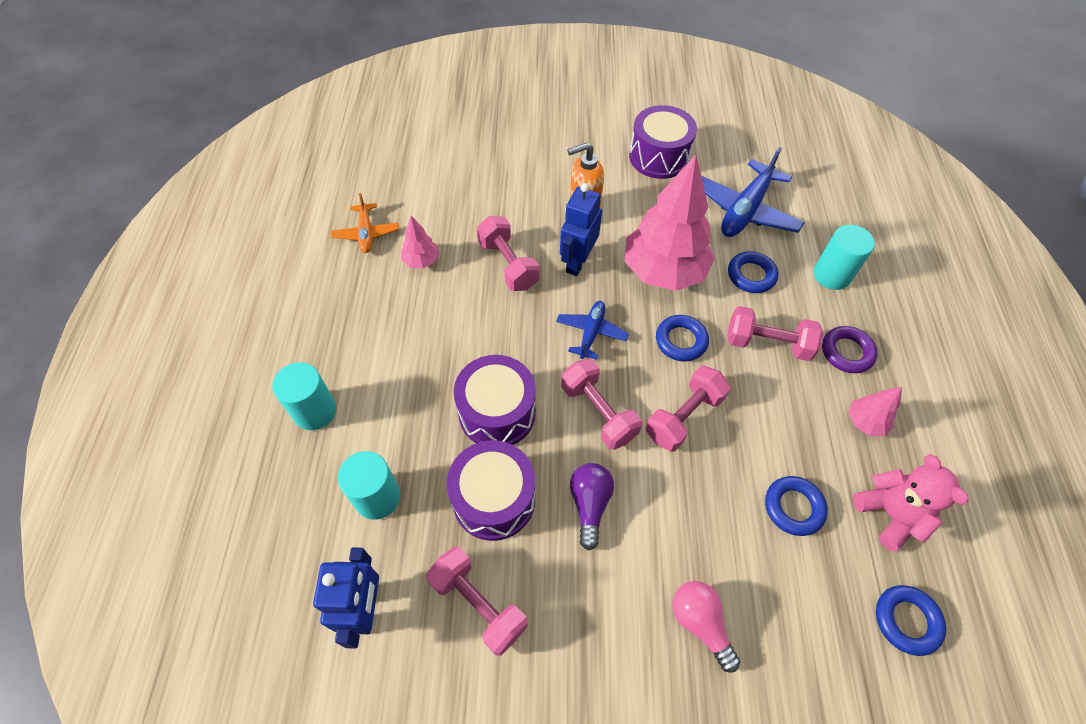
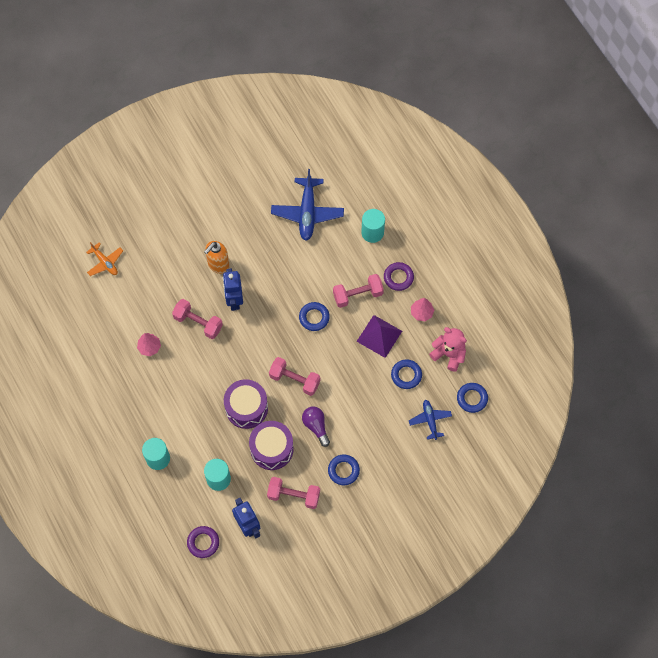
camera: 30 degrees left, 10 degrees up
orange plane [331,193,399,253] -> orange plane moved to [86,242,123,276]
blue plane [556,301,629,360] -> blue plane moved to [409,400,452,440]
pink tree [625,155,715,291] -> none
purple drum [629,105,697,179] -> none
pink dumbbell [646,366,731,452] -> none
pink light bulb [672,581,740,673] -> none
blue ring [728,251,778,293] -> blue ring moved to [328,454,360,485]
none -> purple ring [187,526,219,558]
none -> purple pyramid [356,315,402,358]

